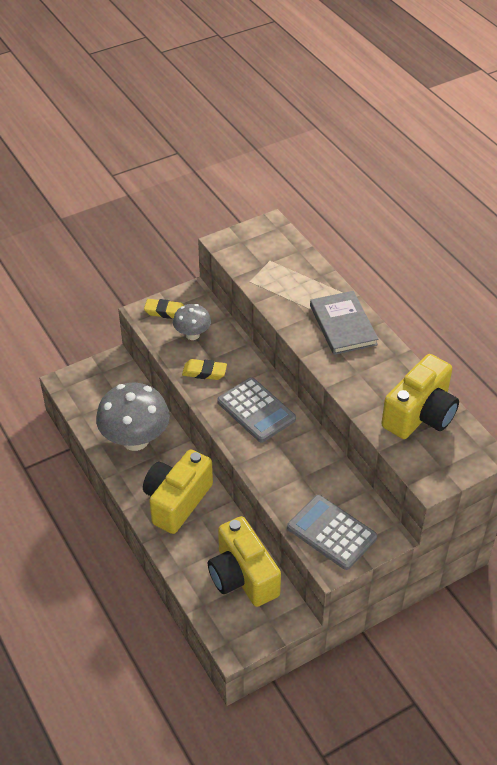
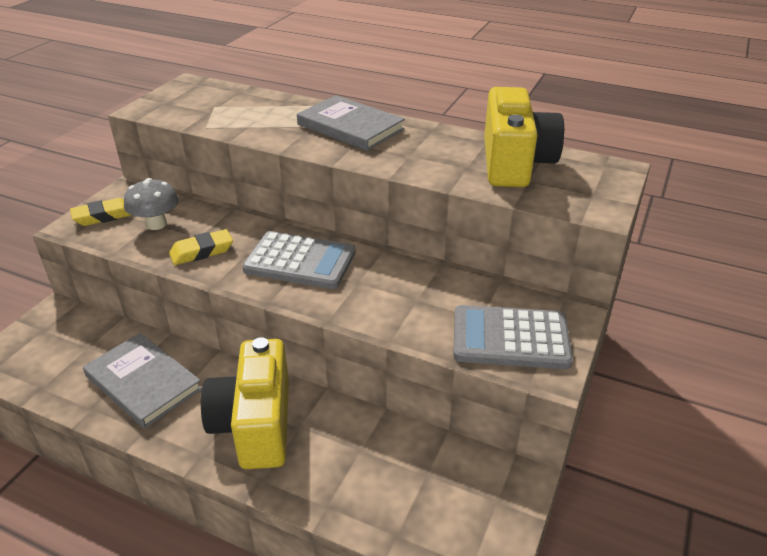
camera: 35 degrees left, 10 degrees down
grey mushroom [96,382,170,451] -> grey book [83,333,202,429]
yellow camera [208,516,281,607] -> none

